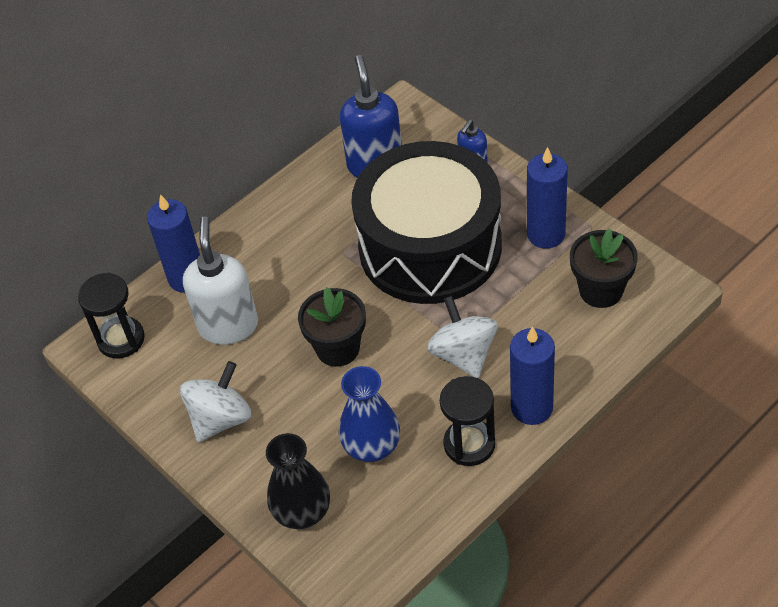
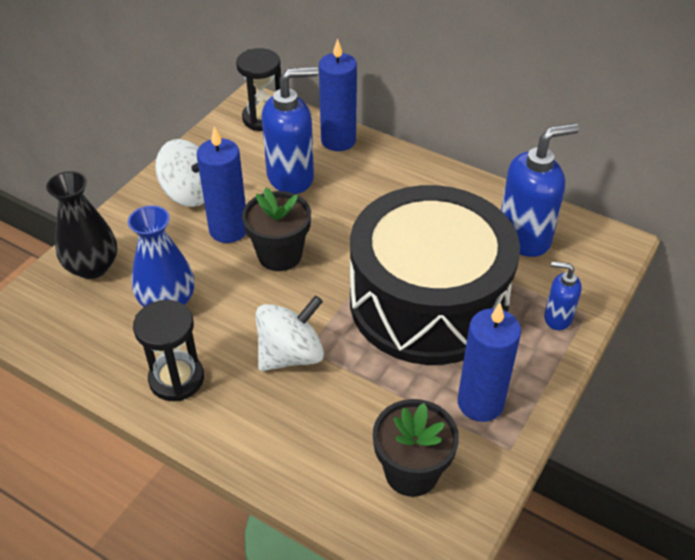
camera: 70 degrees right, 5 degrees down
white soap dispenser [183,216,258,345] -> blue soap dispenser [262,67,318,194]
blue candle [510,326,555,425] -> blue candle moved to [197,126,246,243]

